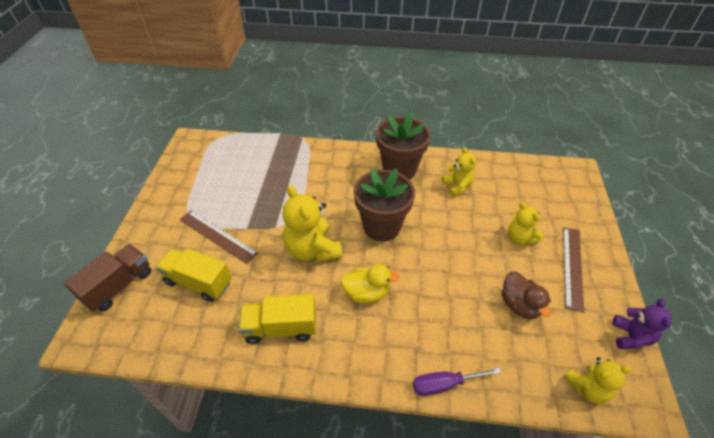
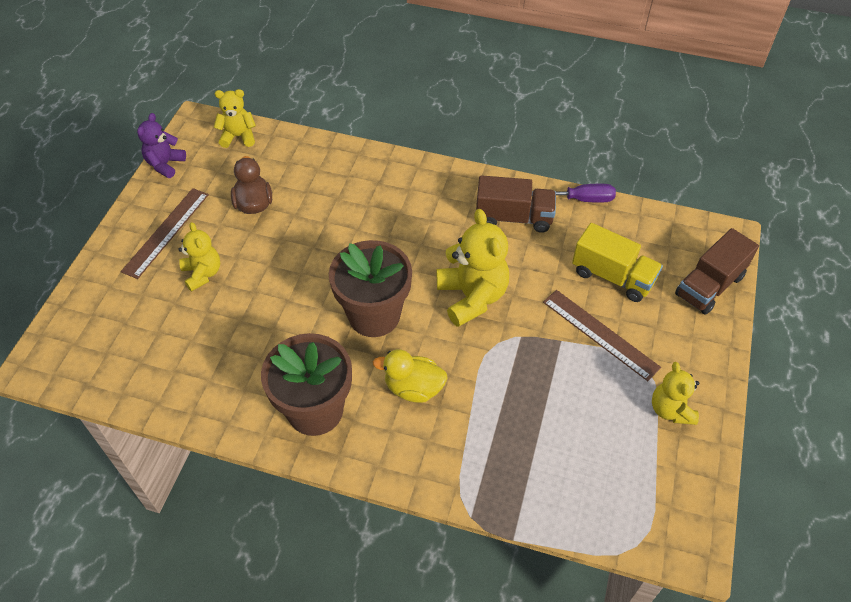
camera: 170 degrees left, 5 degrees up
yellow truck [238,294,316,344] -> brown truck [476,175,556,233]
yellow duck [340,264,400,303] -> yellow duck moved to [373,349,448,403]
purple screwdriver [413,368,501,396] -> purple screwdriver moved to [532,184,616,202]
yellow teddy bear [442,147,476,197] -> yellow teddy bear moved to [652,362,699,425]

